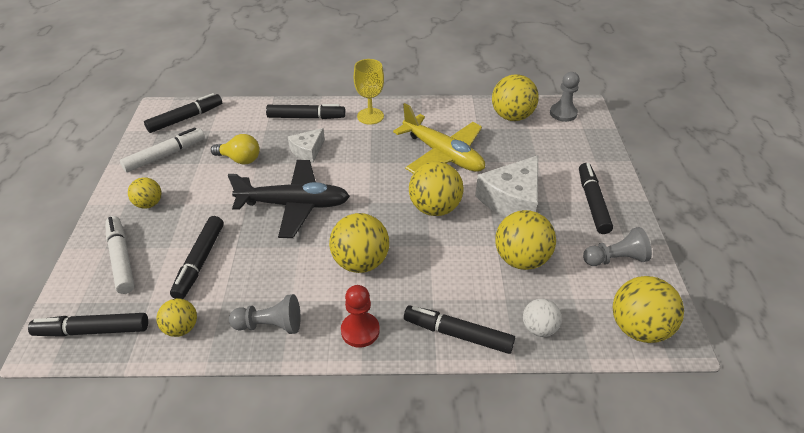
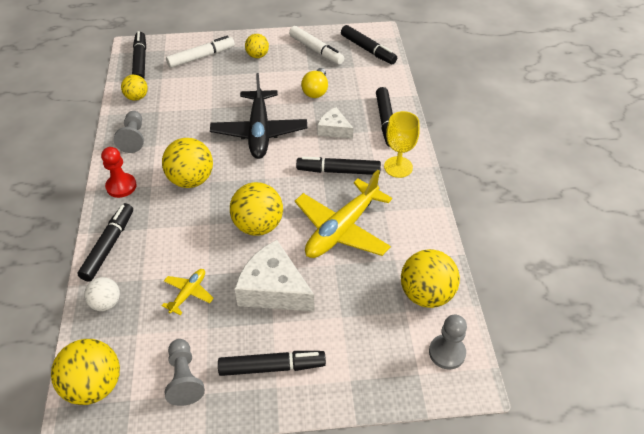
camera: 85 degrees right, 5 degrees up
black marker [170,216,224,299] -> black marker moved to [296,157,381,175]
yellow ball [495,210,556,270] -> yellow plane [162,269,214,315]

